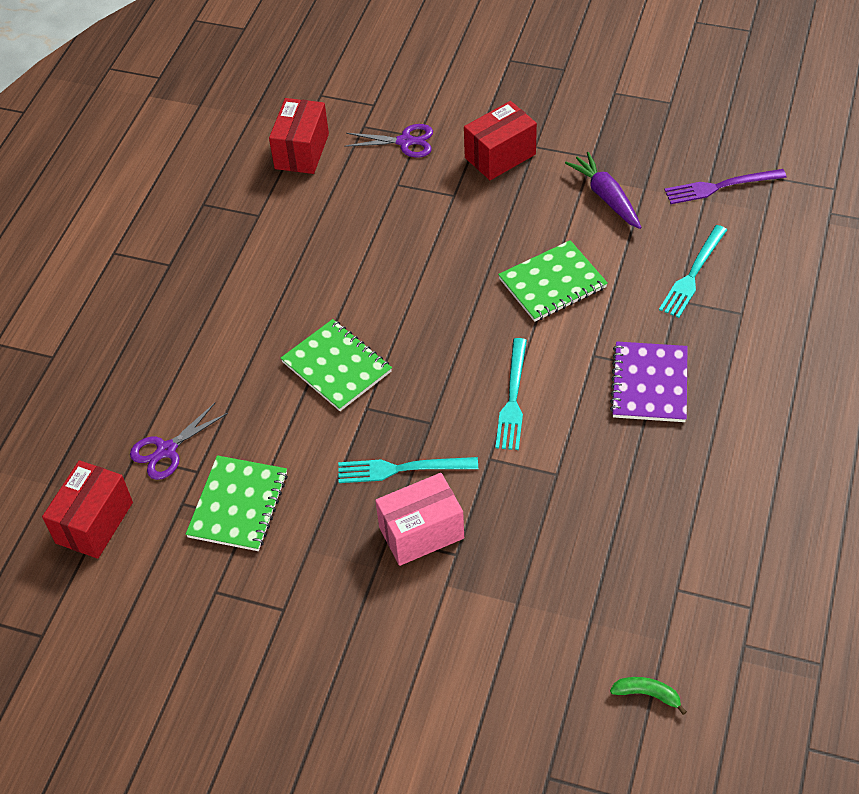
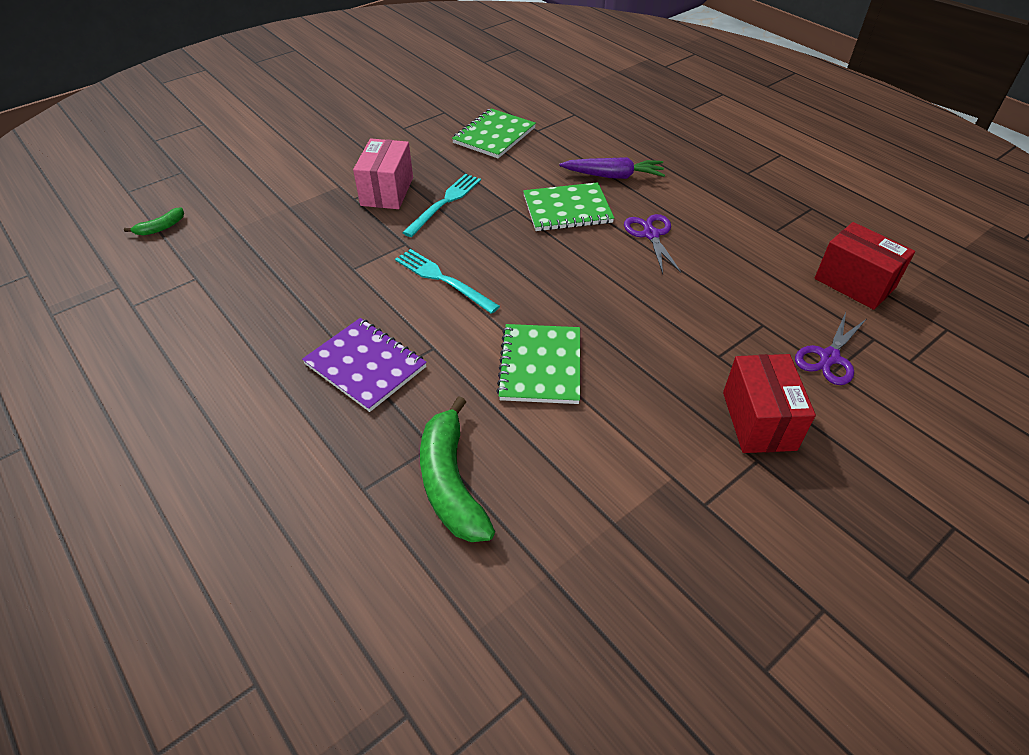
camera: 120 degrees right, 5 degrees down
red box [42,460,133,559] -> none
purple scissors [130,403,228,480] -> purple scissors moved to [624,214,681,274]
green notebook [186,455,288,551] -> green notebook turned 75 degrees clockwise [452,108,536,158]
purple carrot [565,152,642,229] -> purple carrot moved to [559,157,665,179]
turquoise fork [659,225,727,318] -> green banana [420,396,495,542]
purple fork [664,169,787,204] -> none

